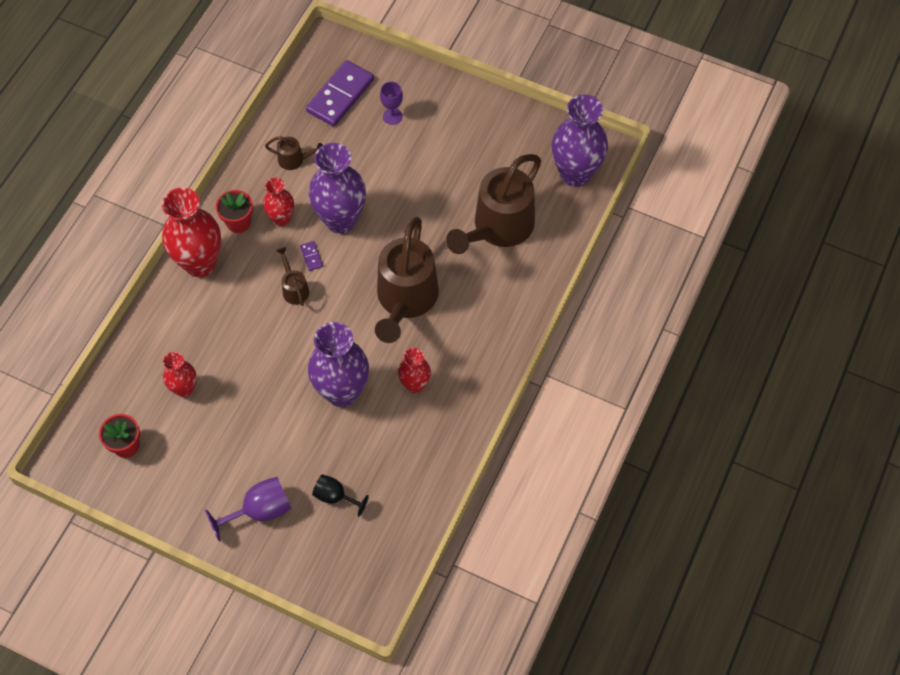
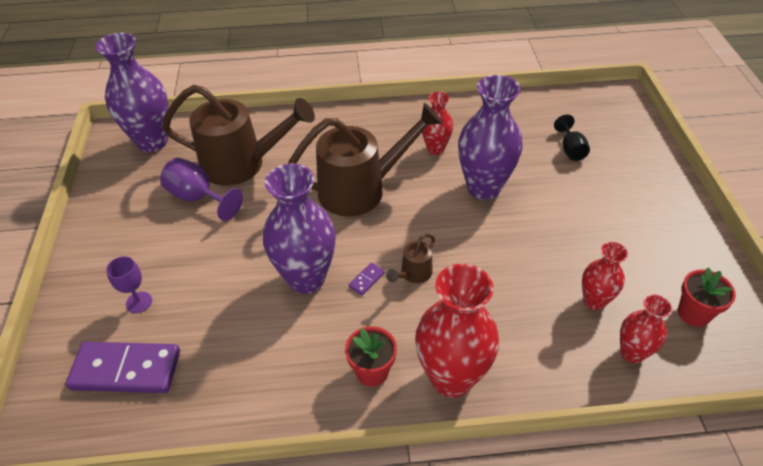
camera: 120 degrees left, 15 degrees down
purple goblet [205,477,292,542] -> purple goblet moved to [160,158,243,221]
red vase [263,177,294,226] -> red vase moved to [620,294,673,363]
brown watering can [265,136,323,170] -> none

